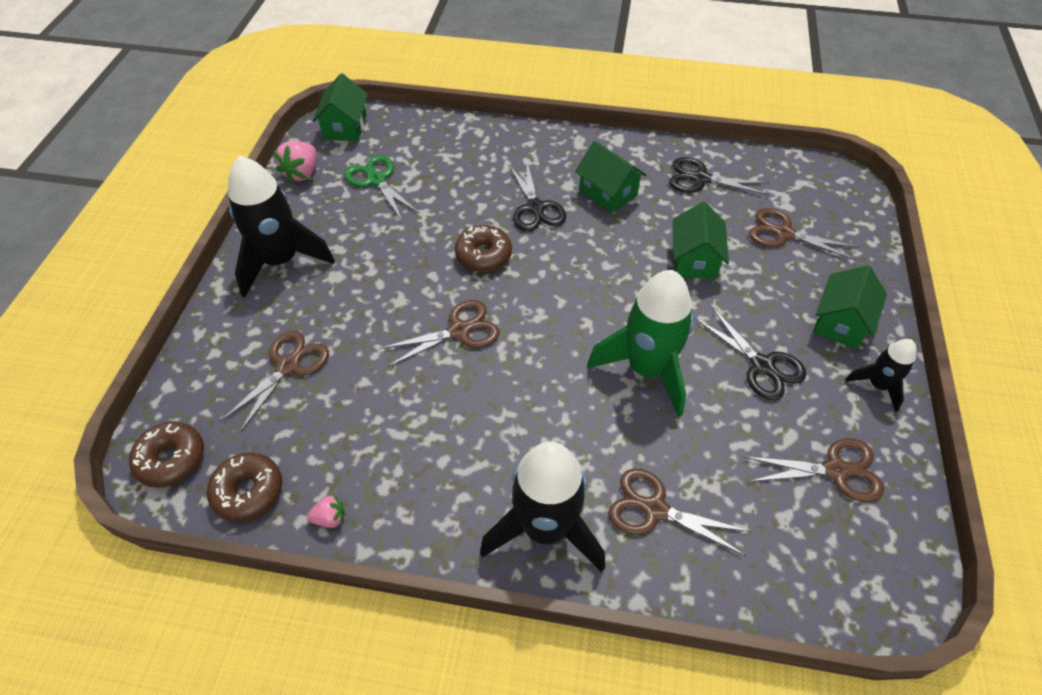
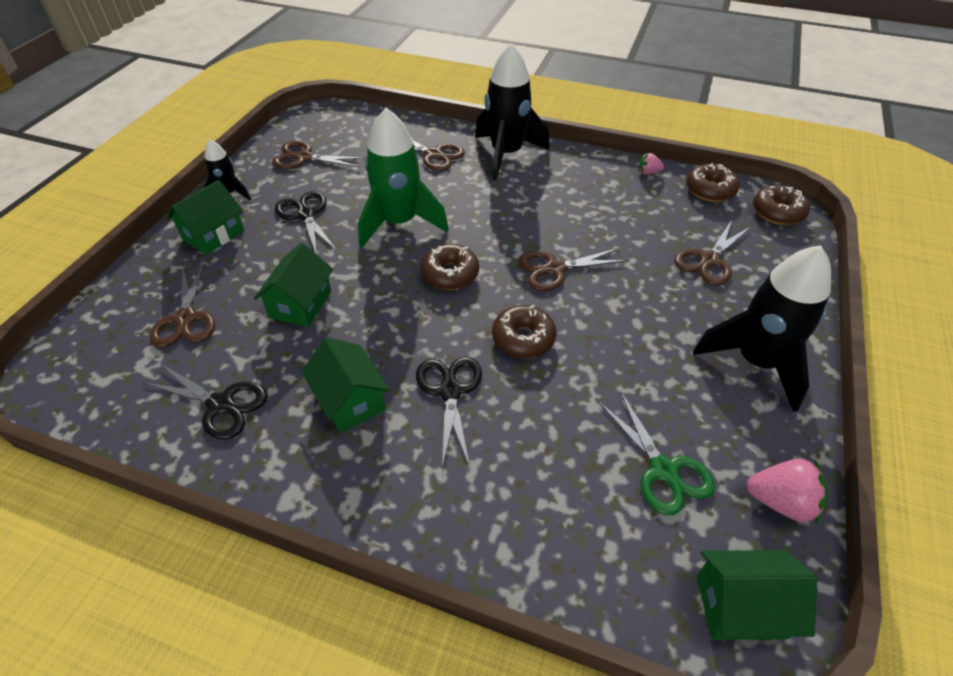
camera: 170 degrees left, 5 degrees down
pink strawberry [273,141,316,183] -> pink strawberry turned 75 degrees clockwise [747,459,828,523]
green house [313,73,368,141] -> green house turned 75 degrees clockwise [697,550,817,640]
brown scissors [749,208,859,261] -> brown scissors turned 45 degrees clockwise [150,262,215,347]
none -> brown donut [421,244,479,290]

